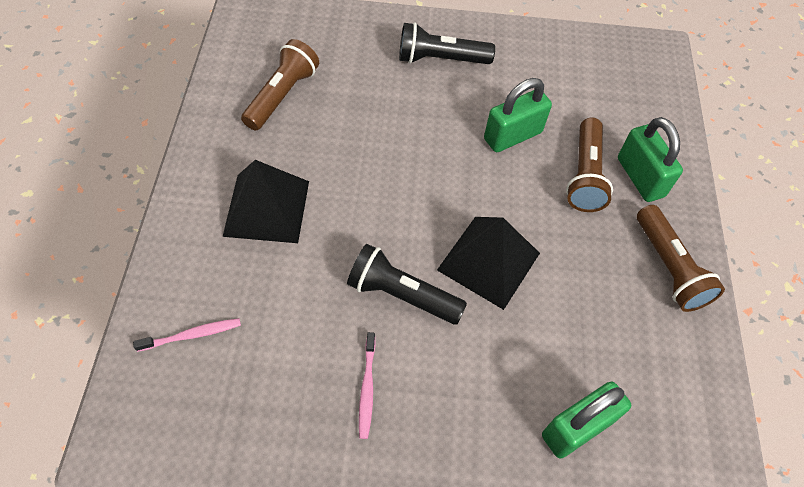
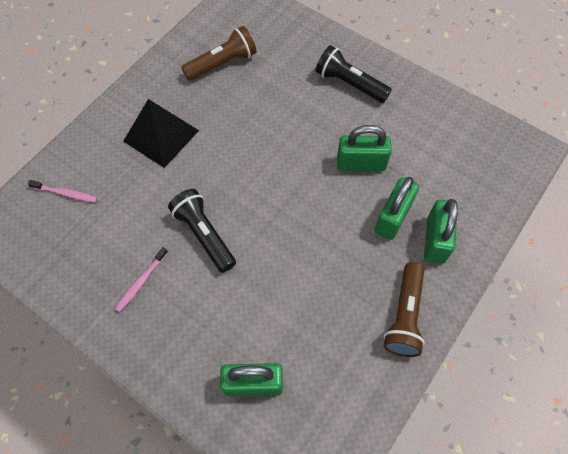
camera: 35 degrees right, 5 degrees up
black pyramid [437,217,540,310] -> none
brown flashlight [566,117,613,212] -> green padlock [375,177,419,240]

